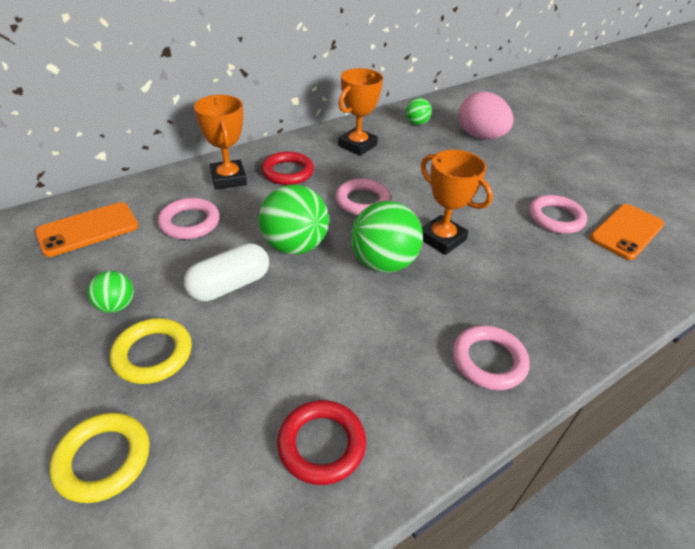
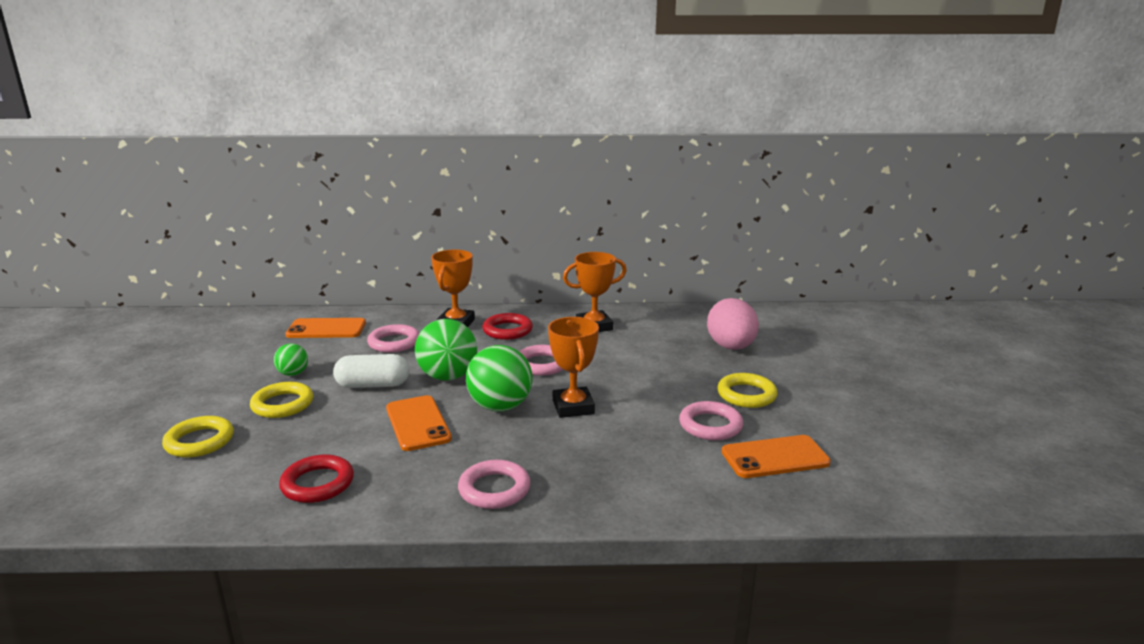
camera: 35 degrees right, 20 degrees down
green ball [406,98,432,125] -> none
none -> orange phone [386,395,452,451]
none -> yellow ring [717,373,778,408]

